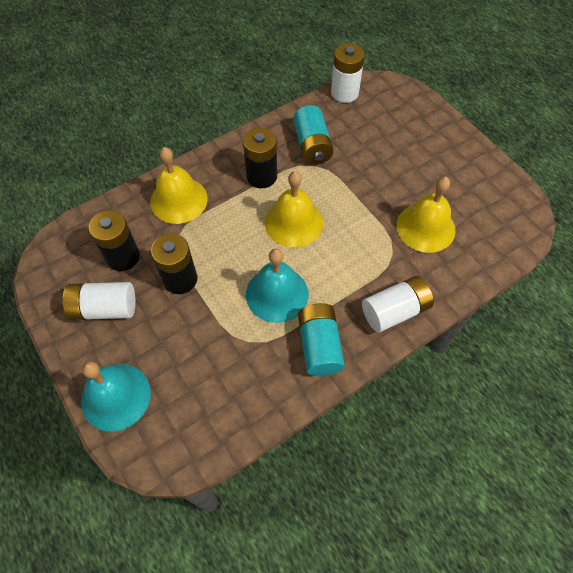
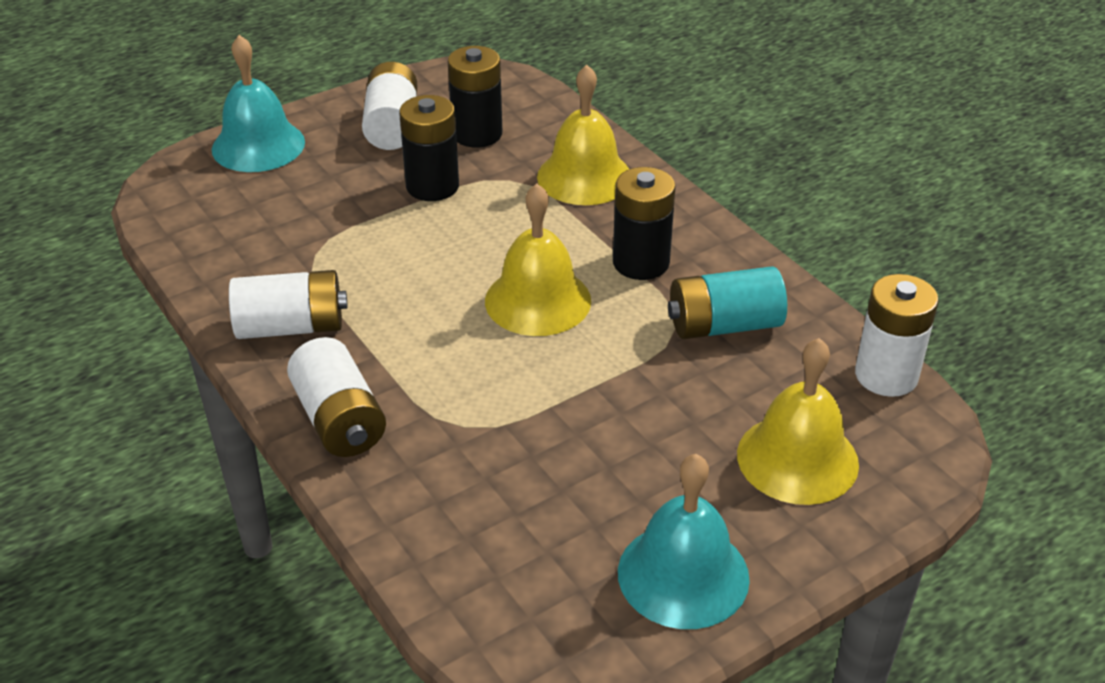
camera: 90 degrees right, 20 degrees down
turquoise bell [246,248,309,323] -> turquoise bell moved to [618,454,750,629]
turquoise battery [298,303,345,376] -> white battery [229,270,348,339]
yellow bell [396,177,455,253] -> yellow bell moved to [737,338,859,505]

